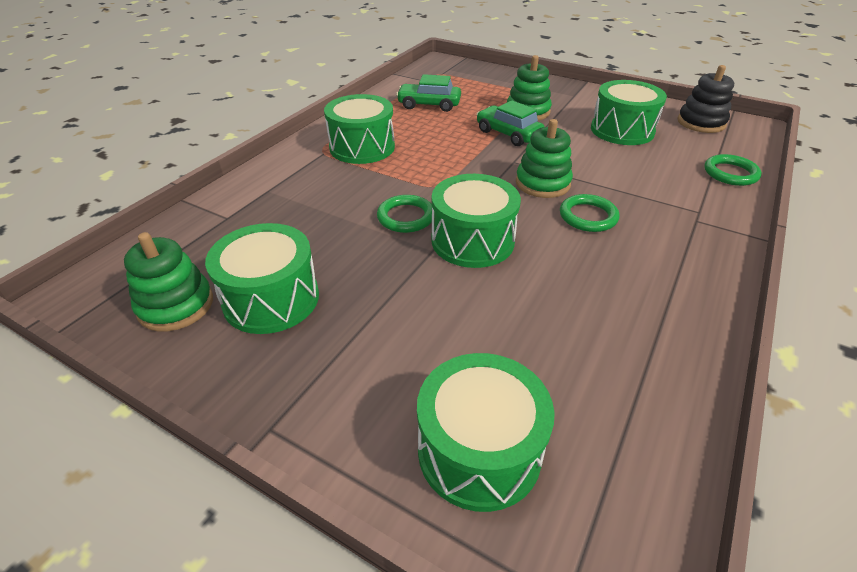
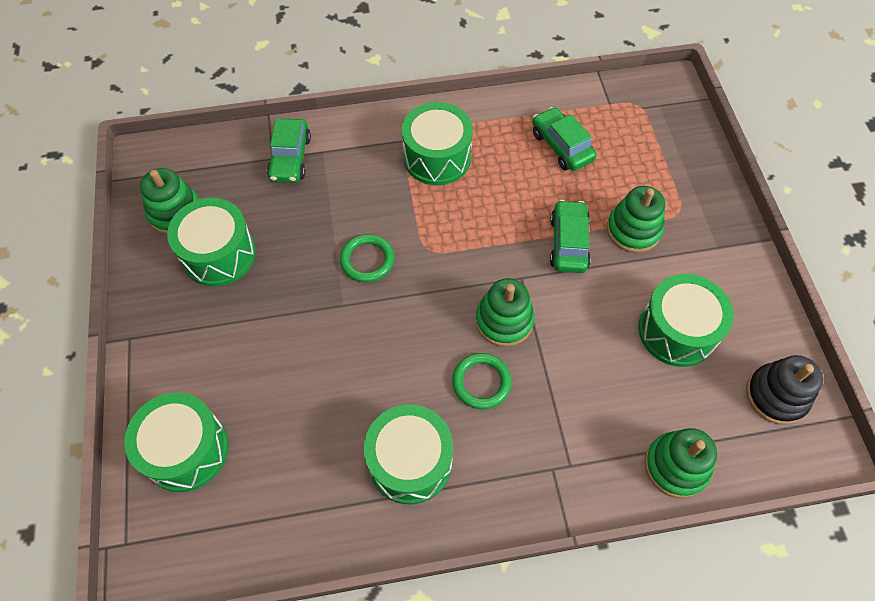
camera: 50 degrees right, 20 degrees up
green drum [431,174,521,268] -> green drum moved to [364,404,453,504]
green ring [704,154,762,186] -> green stacking toy [645,428,717,498]
none -> green car [267,119,311,183]

